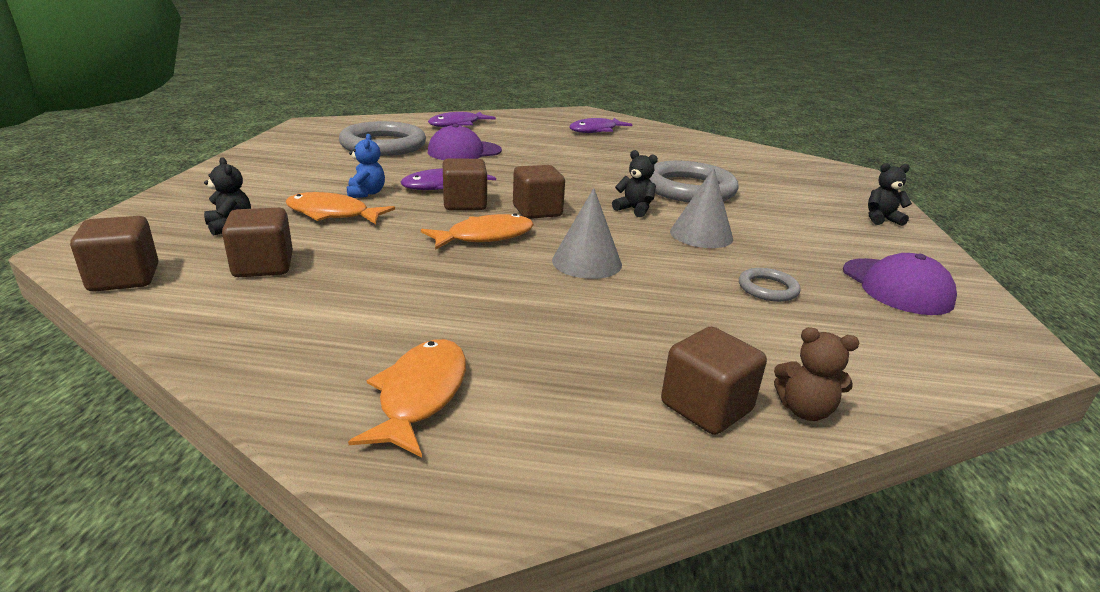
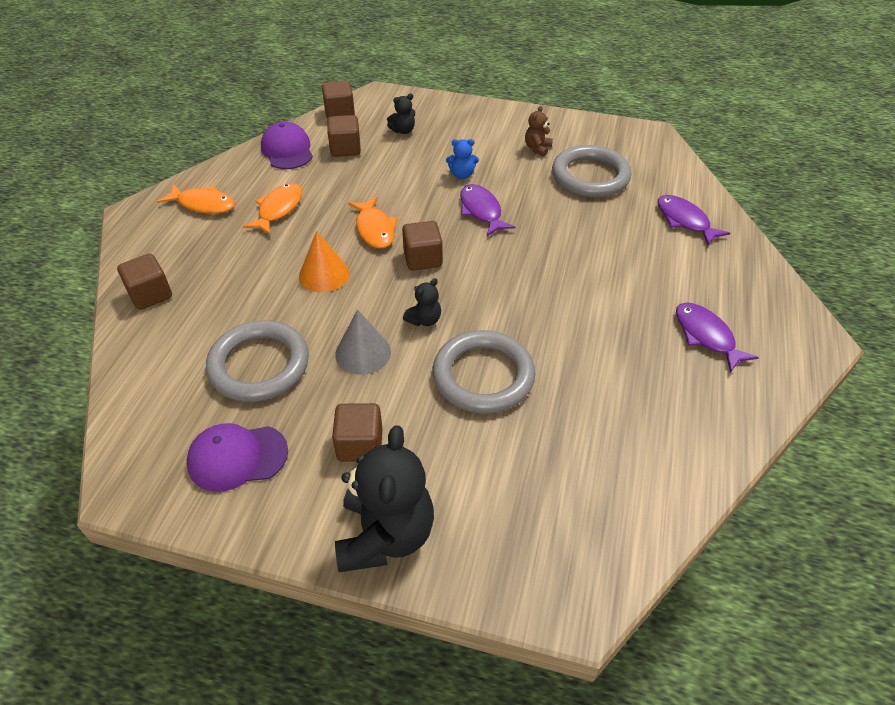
camera: 100 degrees right, 20 degrees up
orange fish [285,192,395,224] -> orange fish moved to [243,183,302,235]
purple cap [428,124,502,160] -> purple cap moved to [261,121,313,169]
brown cube [443,158,487,210] -> brown cube moved to [332,403,383,462]
grey cone [552,188,622,279] -> orange cone [299,231,350,293]
grey ring [739,268,801,302] -> grey ring [206,321,309,402], size x2.19
brown teddy bear [774,327,859,421] -> brown teddy bear moved to [525,106,553,157]
black teddy bear [868,163,912,226] -> black teddy bear [335,425,434,572], size x2.20

